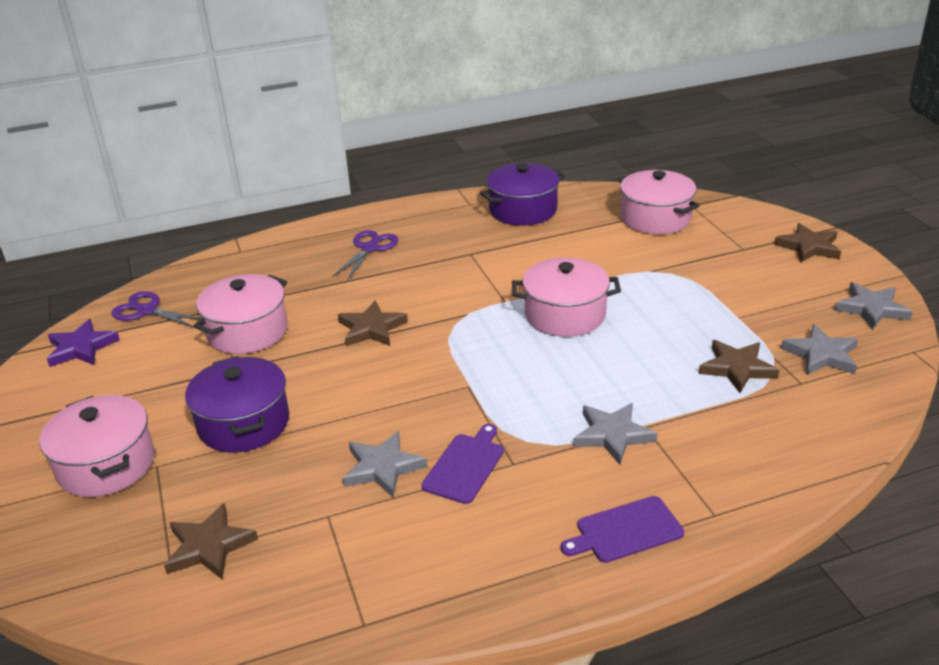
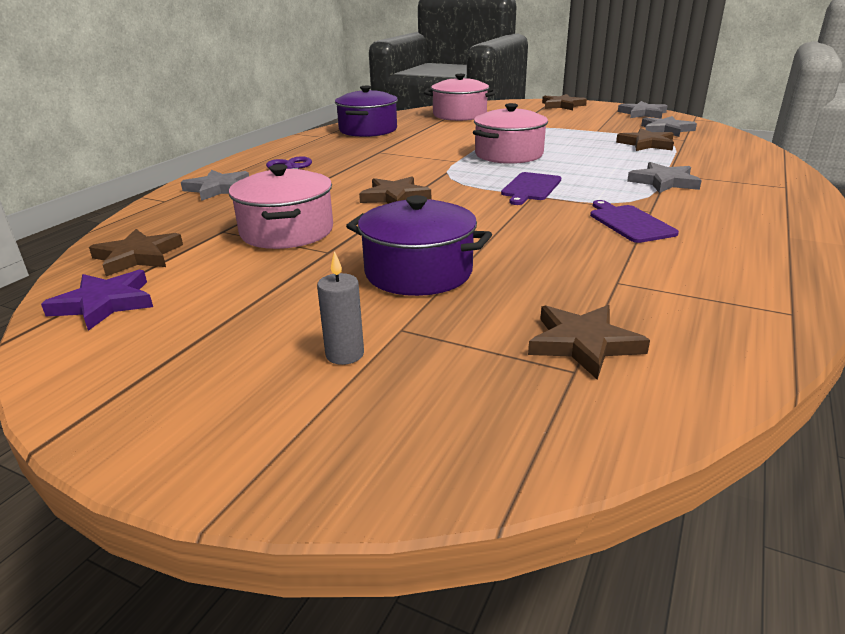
camera: 45 degrees left, 5 degrees down
pink pot [39,395,154,497] -> grey candle [317,251,364,365]
purple scissors [111,291,202,328] -> brown star [89,229,183,276]
grey star [343,431,427,497] -> grey star moved to [181,170,249,201]
purple cutting board [560,496,684,563] -> purple cutting board moved to [501,172,561,205]

